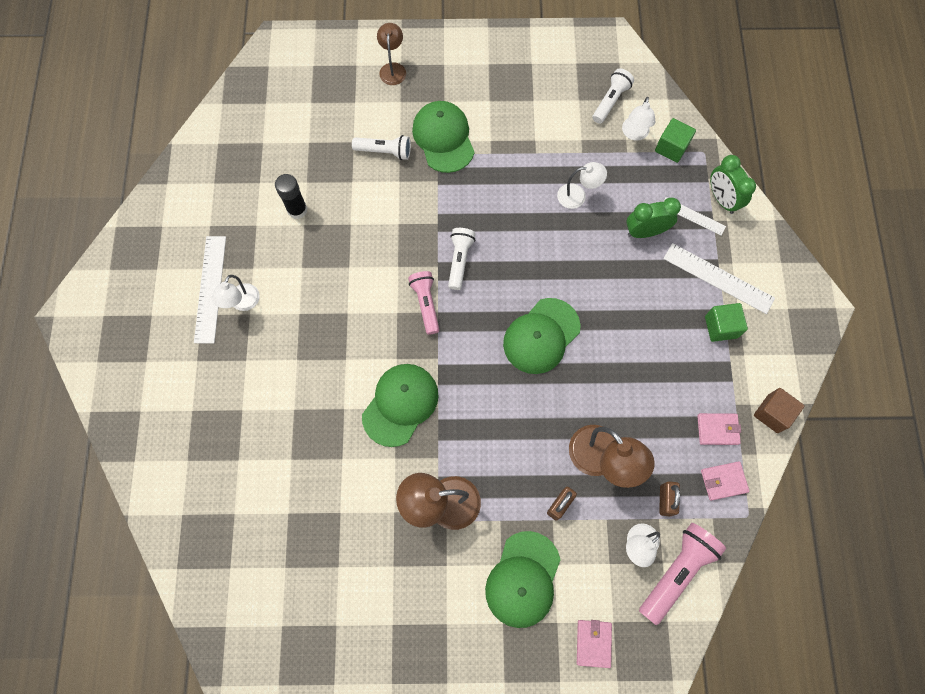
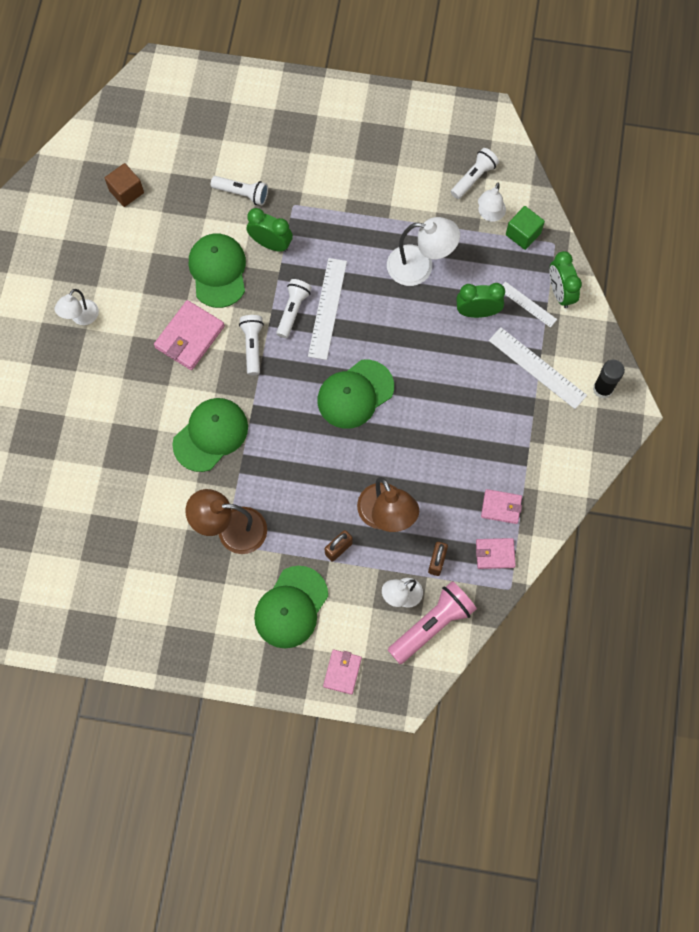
camera: 10 degrees right, 0 degrees up
white ruler [194,236,226,343] -> white ruler moved to [308,258,347,360]
black glue stick [275,174,308,219] -> black glue stick moved to [593,359,625,399]
brown lamp [377,23,406,85] -> none
pink flashlight [408,271,440,335] -> white flashlight [239,315,264,375]
green cap [412,101,475,173] -> green cap moved to [189,234,246,308]
white lamp [557,162,607,209] -> white lamp [387,217,460,286], size x1.64
green cube [705,303,748,342] -> none
brown cube [754,388,805,433] -> brown cube moved to [105,163,144,207]
none -> pink wallet [154,300,225,370]
none -> green clock [247,208,293,252]

